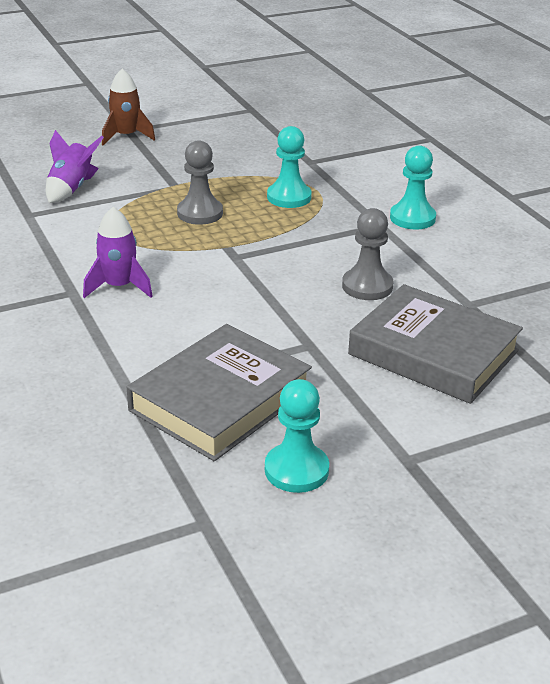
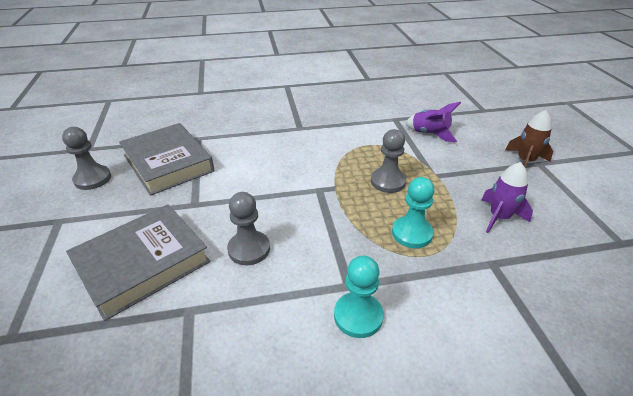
camera: 105 degrees right, 5 degrees up
purple rocket [83,207,152,298] -> purple rocket moved to [481,162,533,233]
turquoise pawn [265,379,329,493] -> grey pawn [62,127,111,190]

